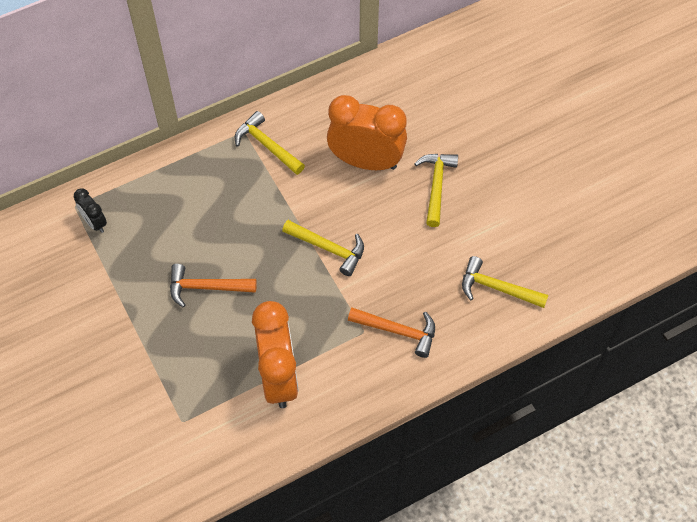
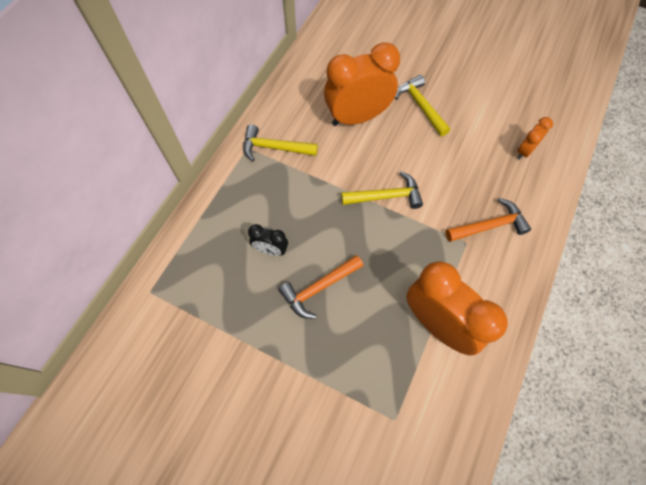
camera: 35 degrees left, 5 degrees up
black clock [74,188,107,233] -> black clock moved to [248,224,288,256]
yellow hammer [462,256,549,308] -> orange clock [517,117,553,160]

